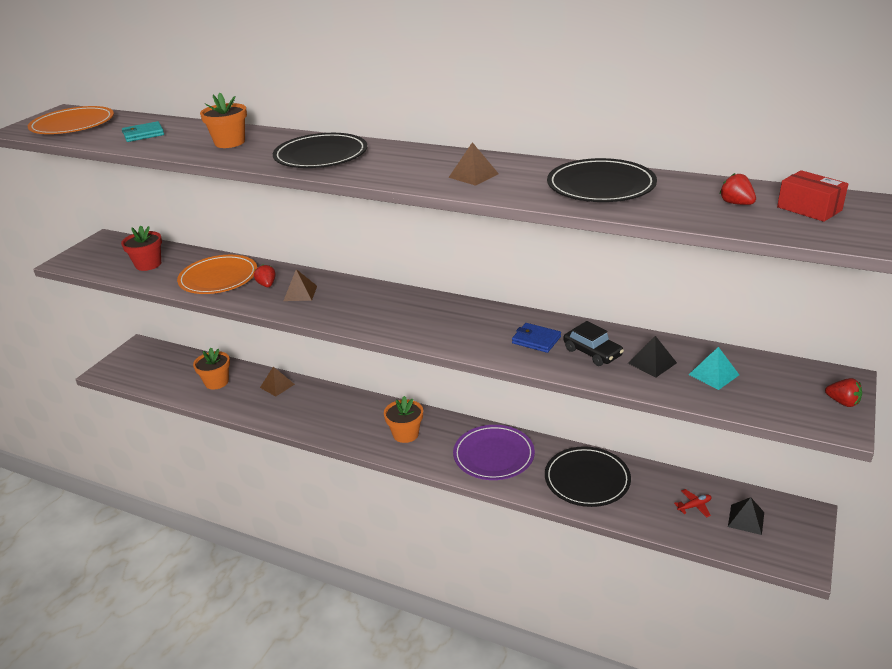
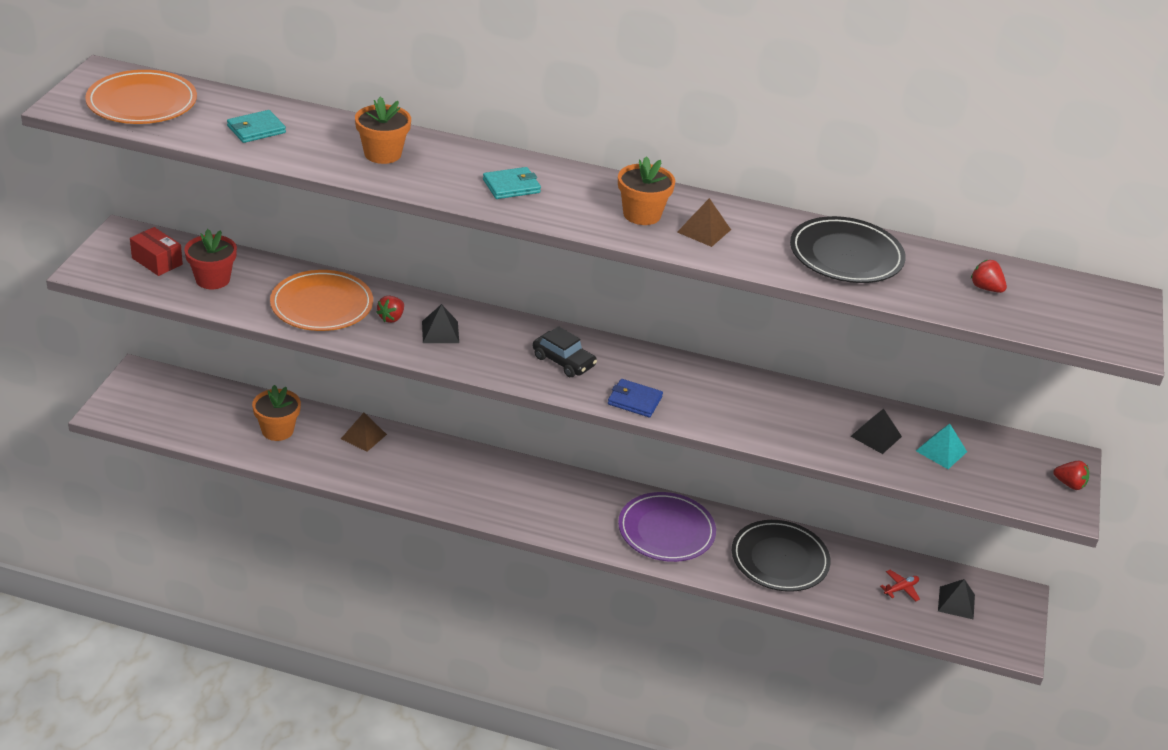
camera: 15 degrees left, 5 degrees up
red strawberry [254,264,276,287] -> red strawberry turned 120 degrees counterclockwise [376,296,404,323]
black plate [273,133,367,168] -> turquoise wallet [483,167,541,199]
brown pyramid [284,269,317,301] -> black pyramid [422,304,459,343]
orange flower pot [384,396,423,443] -> orange flower pot moved to [618,156,675,225]
blue wallet [512,323,561,353] -> blue wallet moved to [608,379,663,417]
black car [563,321,624,366] -> black car moved to [533,326,597,377]
red box [777,170,849,222] -> red box moved to [130,227,183,276]

